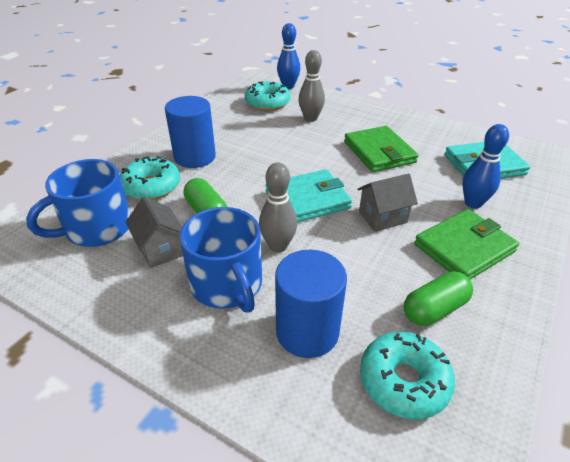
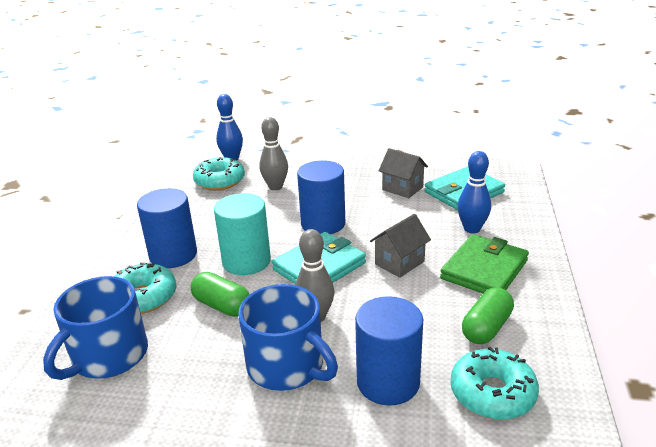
camera: 20 degrees left, 10 degrees down
grey house [125,196,183,268] -> grey house moved to [379,148,428,198]
green wallet [344,126,419,172] -> none
none -> turquoise cylinder [214,193,271,275]
none -> blue cylinder [297,160,345,234]

